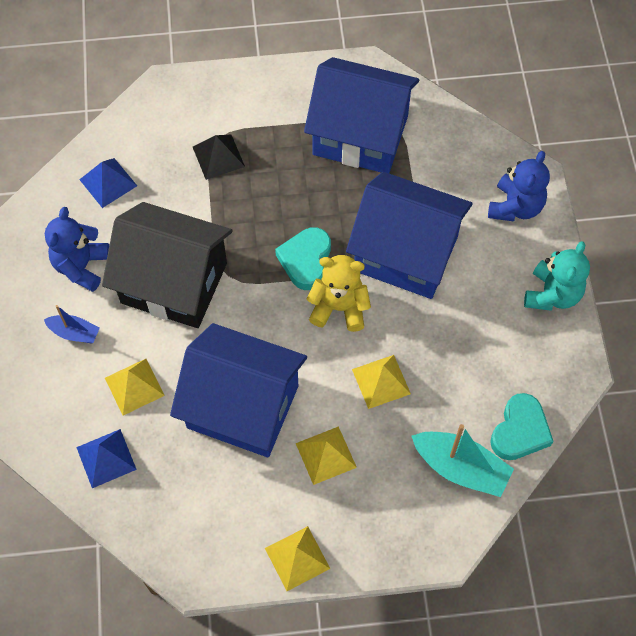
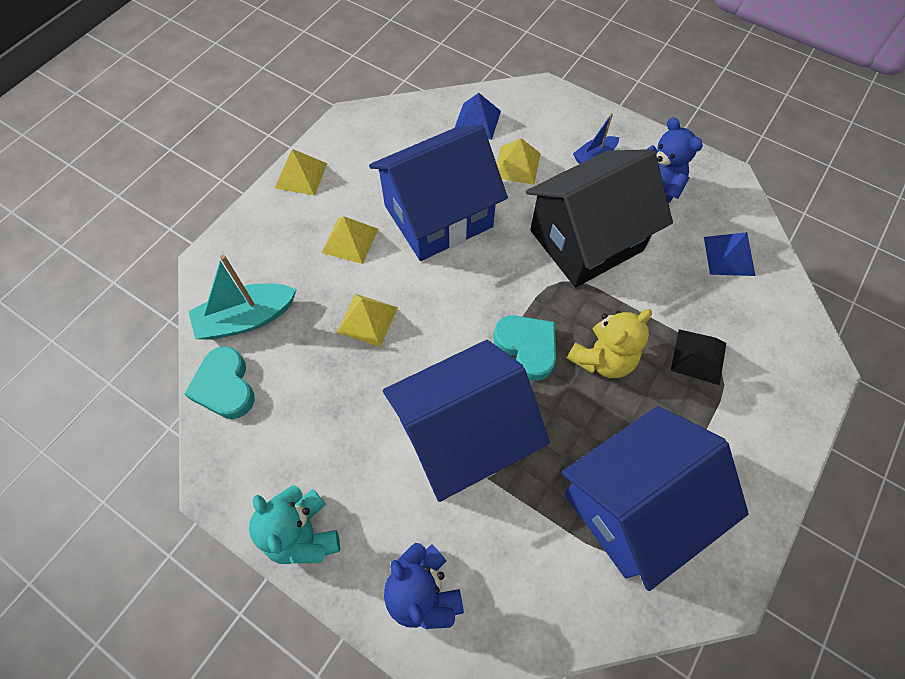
camera: 130 degrees right, 0 degrees up
yellow teddy bear [306,255,371,332] -> yellow teddy bear moved to [567,309,652,378]

